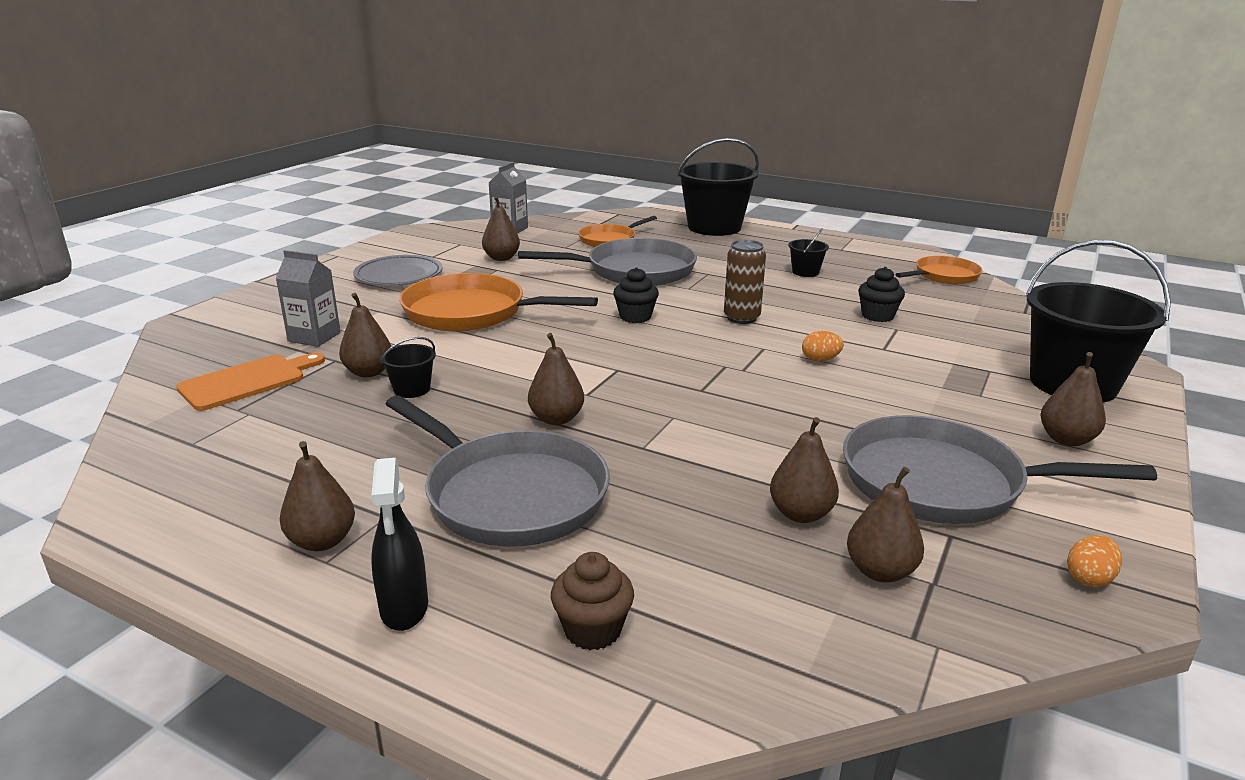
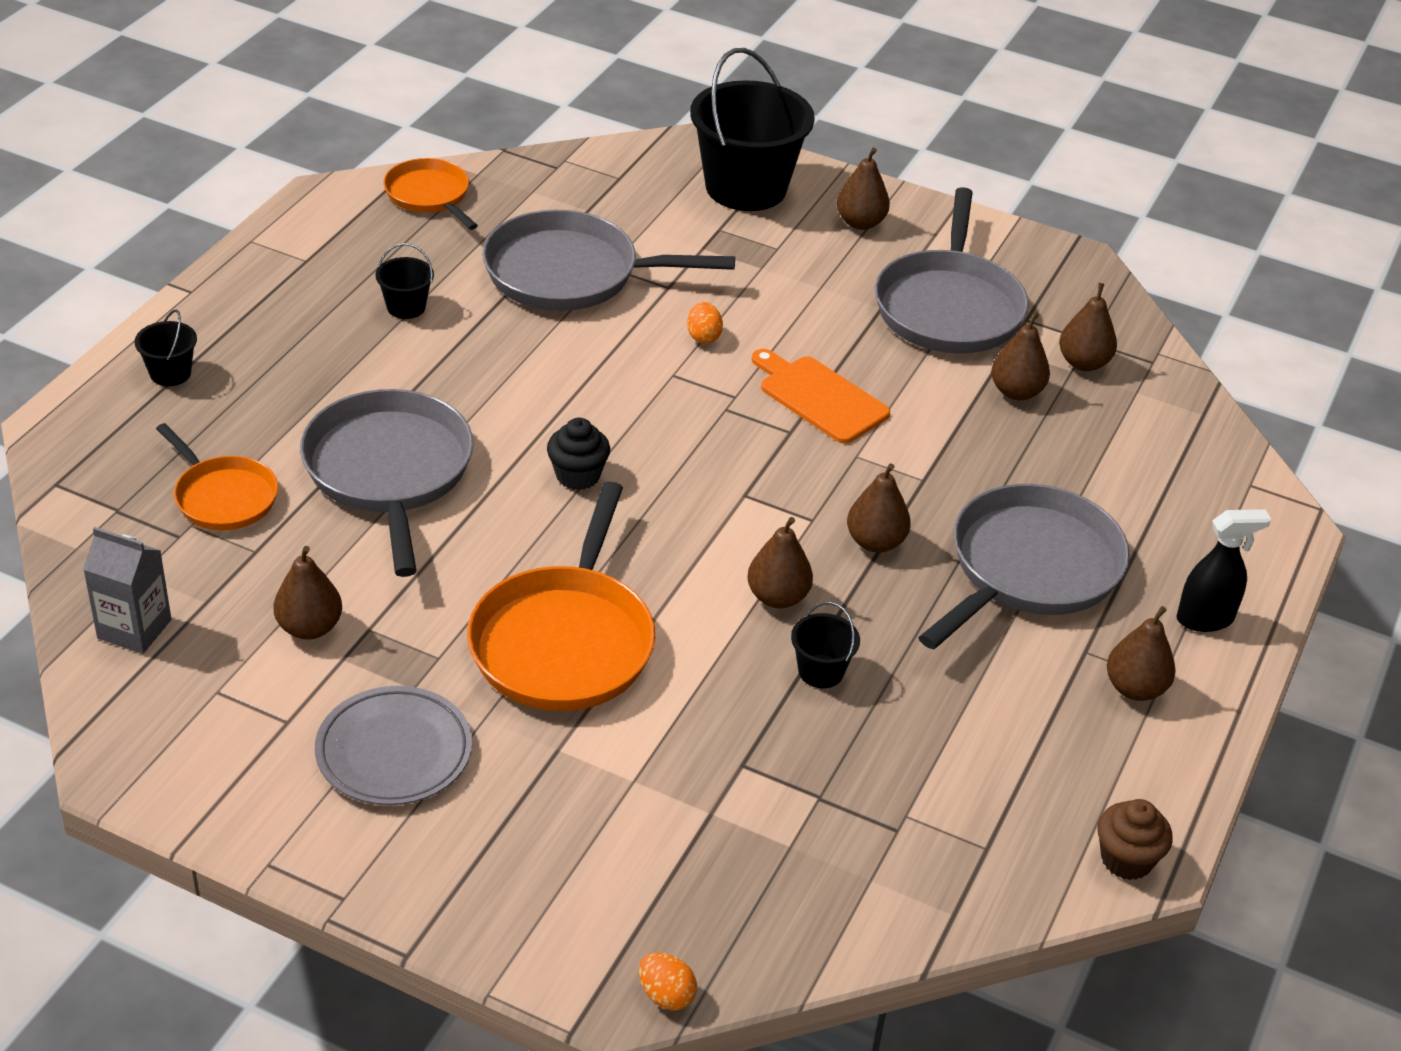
camera: 95 degrees left, 15 degrees up
orange cutting board [176,353,325,411] -> orange cutting board moved to [752,349,890,444]
grey carton [276,250,341,347] -> none
brown pear [339,293,392,377] -> brown pear moved to [747,517,813,608]
brown cupcake [551,552,634,650] -> brown cupcake moved to [1098,799,1173,880]
black bucket [677,138,759,236] -> black bucket [134,310,197,386], size x0.43
brown can [724,240,766,324] -> none
black cupcake [858,267,905,322] -> grey pan [482,210,735,311]
orange egg [1067,535,1122,587] -> orange egg moved to [639,953,697,1011]

